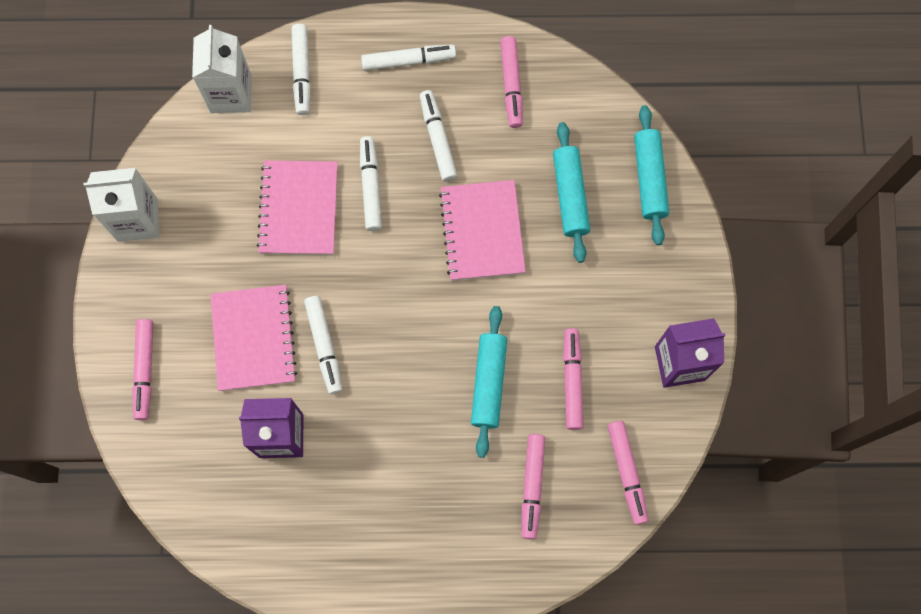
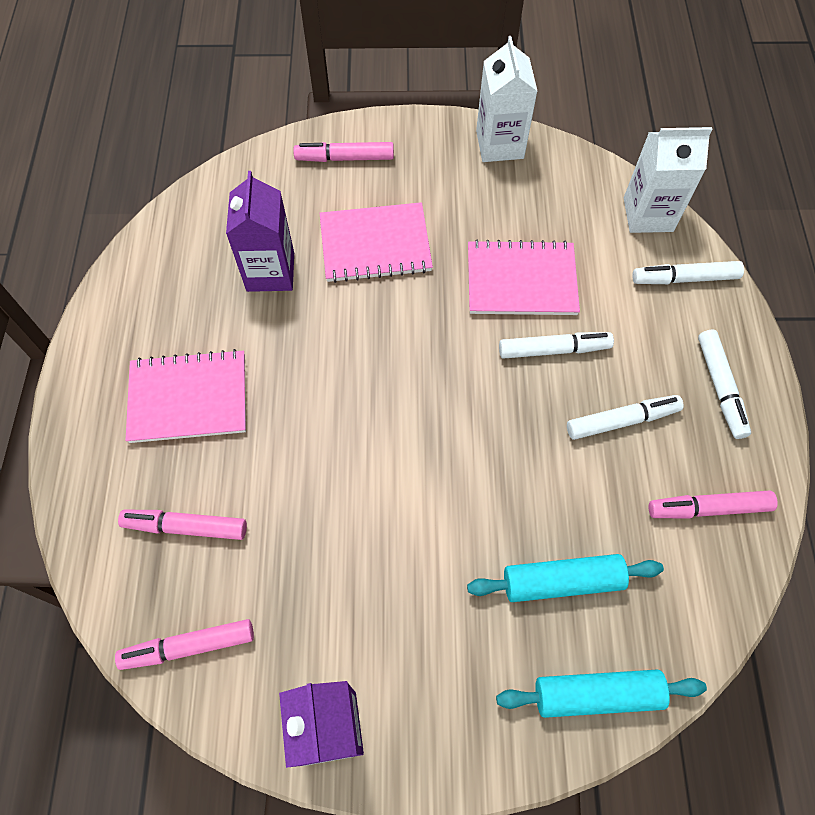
camera: 90 degrees right, 10 degrees down
white marker [304,296,343,394] -> none
pink notebook [439,180,526,281] -> pink notebook moved to [125,349,246,443]
turquoise rolling pin [471,306,507,458] -> none
pink marker [563,328,584,430] -> none

